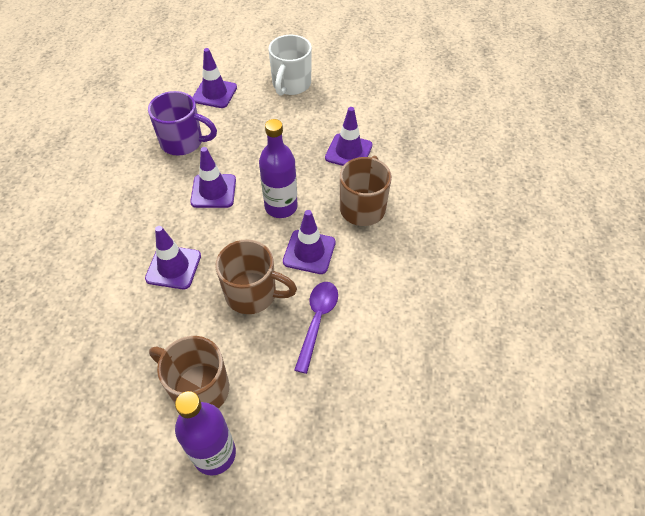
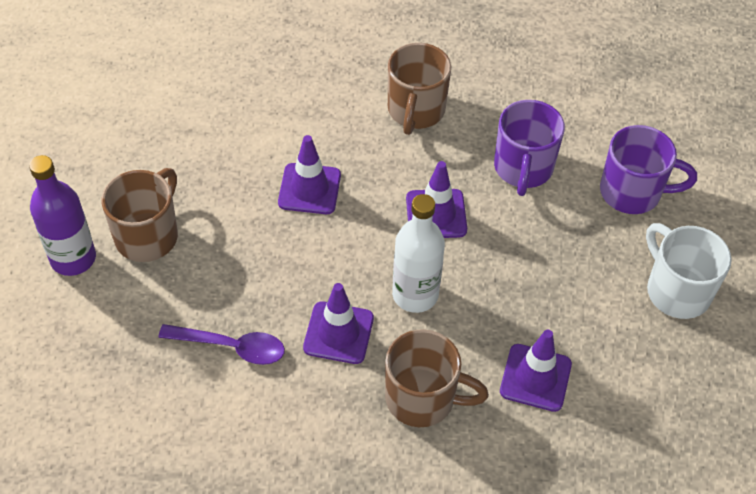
camera: 85 degrees right, 0 degrees up
purple traffic cone [192,48,237,108] -> purple mug [600,125,697,214]
brown mug [215,240,297,314] -> brown mug moved to [388,43,451,135]
purple bottle [259,119,298,218] -> white bottle [392,194,445,313]
white mug [268,35,312,96] -> white mug turned 45 degrees clockwise [646,223,732,319]

